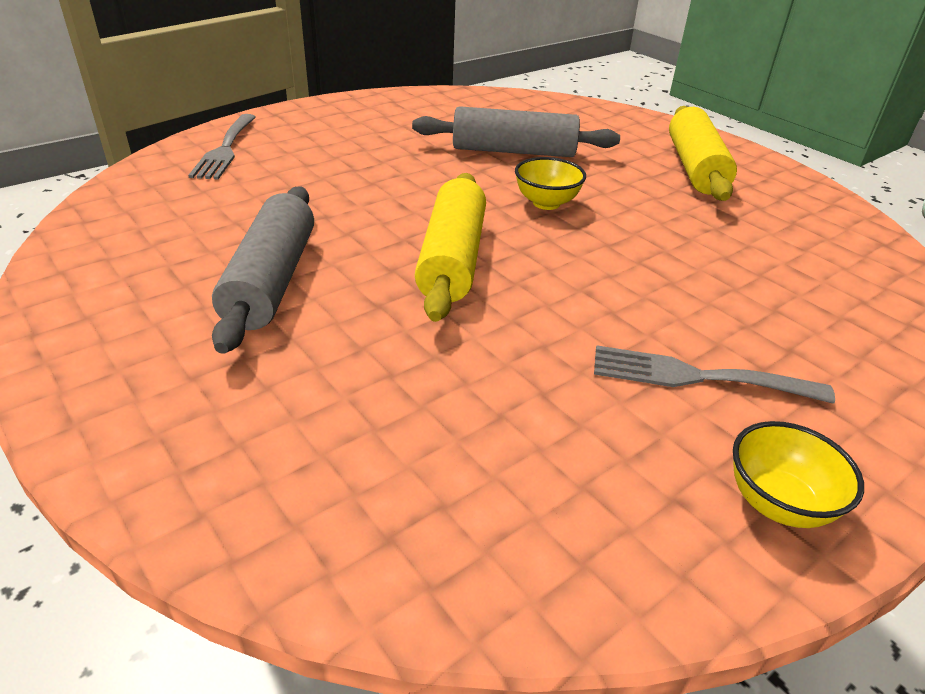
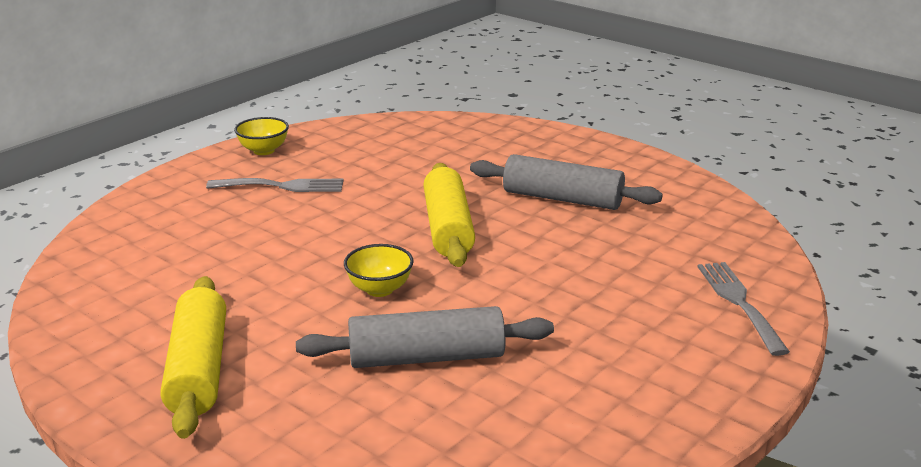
camera: 170 degrees right, 10 degrees down
grey rolling pin [212,186,314,354] -> grey rolling pin turned 60 degrees counterclockwise [470,154,663,210]

